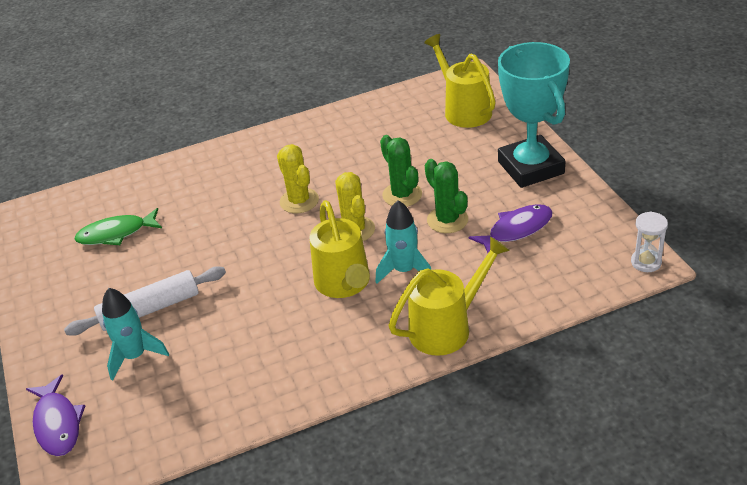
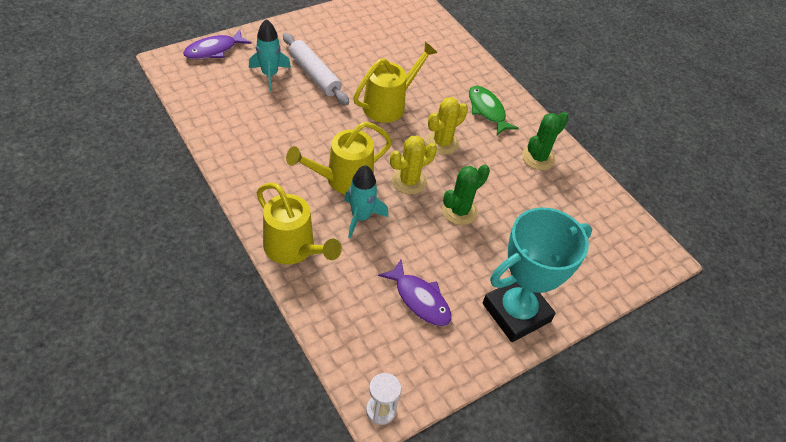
camera: 70 degrees right, 10 degrees up
green fish [74,208,162,245] -> green fish moved to [469,86,519,135]
yellow watering can [424,34,496,128] -> yellow watering can moved to [353,42,438,123]
green cactus [425,159,468,233] -> green cactus moved to [522,112,569,170]

